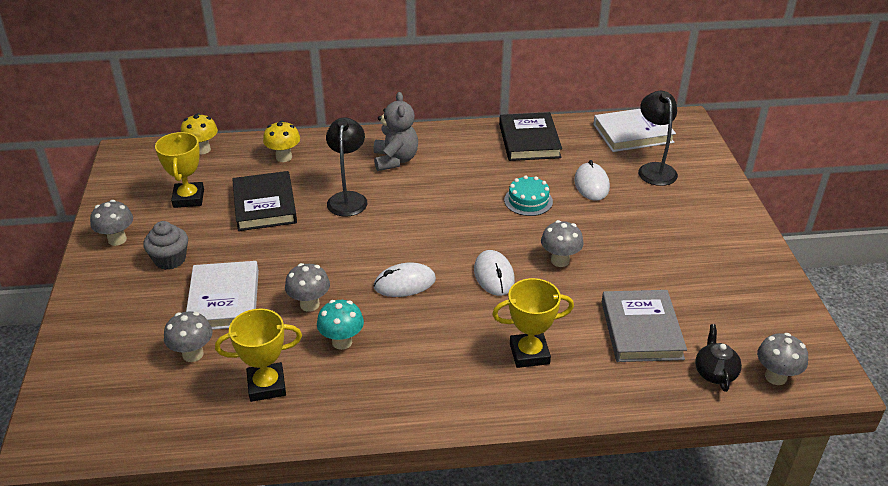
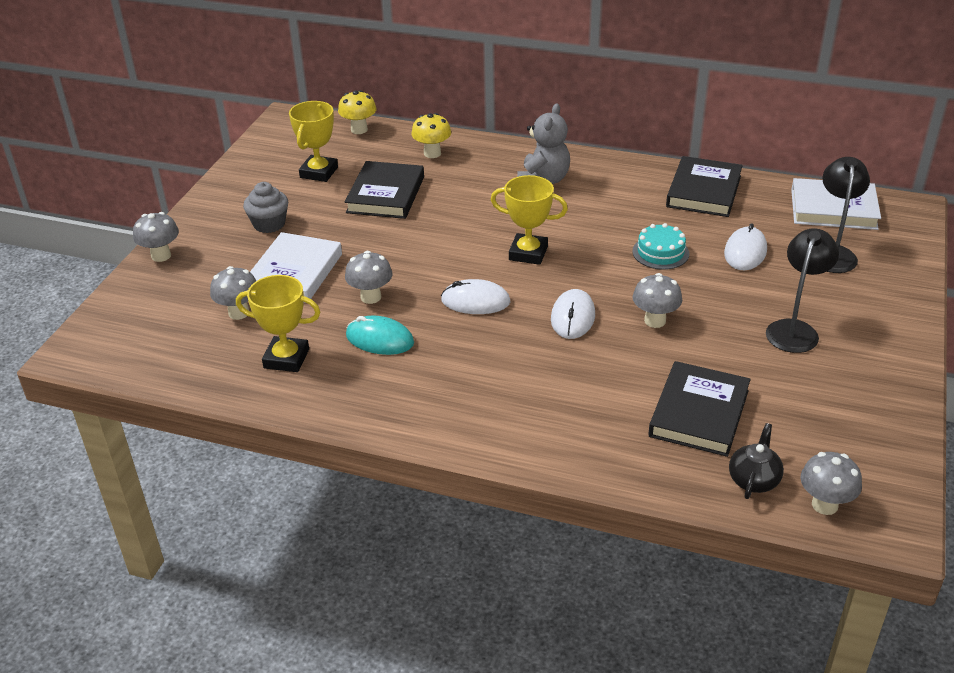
camera: 25 degrees right, 0 degrees up
grey mushroom [90,200,133,246] -> grey mushroom moved to [133,212,179,262]
turquoise mushroom [317,300,364,350] -> turquoise mouse [346,315,414,355]
black lamp [326,117,367,217] -> black lamp moved to [766,228,839,353]
yellow trophy [492,278,574,368] -> yellow trophy moved to [491,175,568,265]
grey book [602,290,687,362] -> black book [648,361,751,457]

